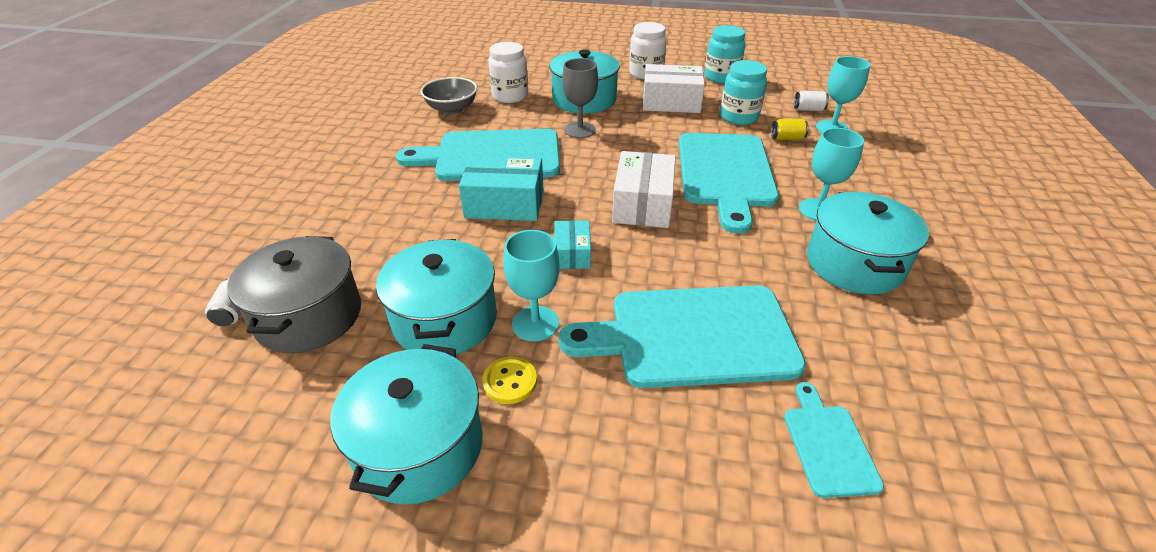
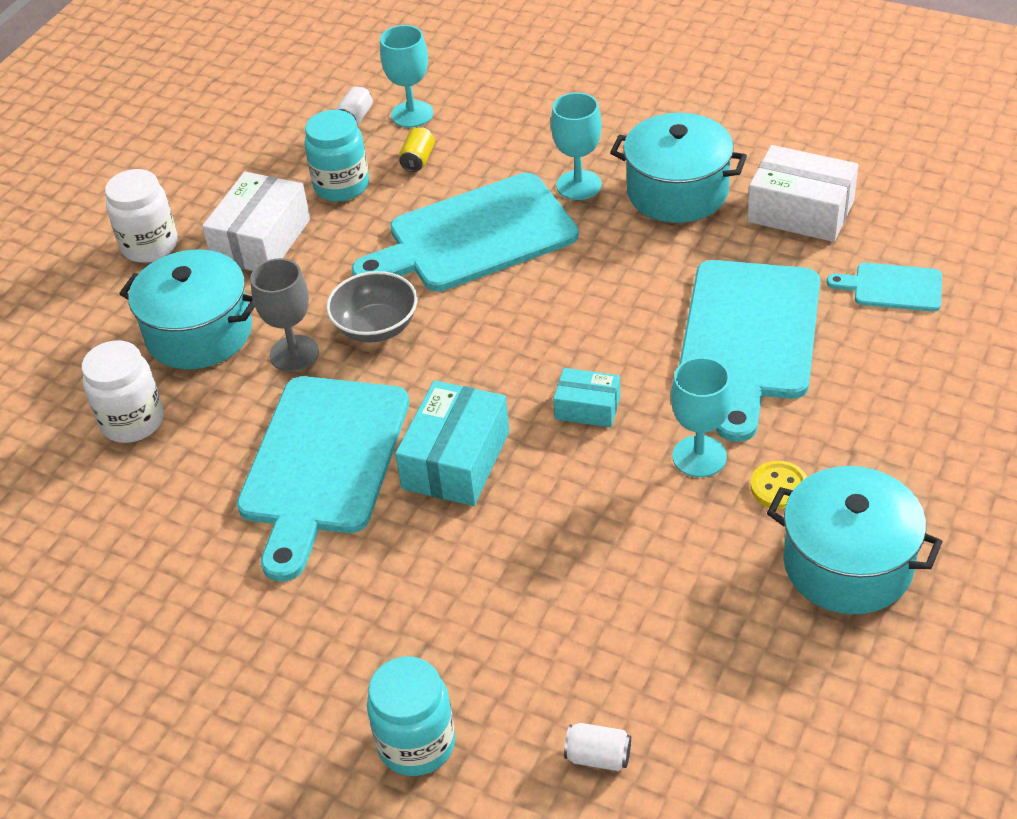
camera: 70 degrees left, 5 degrees up
grey pot [227,236,361,353] -> none
turquoise pot [376,239,497,355] -> none
grey bowl [421,77,477,114] -> grey bowl moved to [326,271,417,343]
white box [612,151,676,228] -> white box moved to [747,145,858,242]
turquoise cutting board [679,133,779,234] -> turquoise cutting board turned 135 degrees clockwise [351,173,579,291]
turquoise jar [705,25,746,84] -> turquoise jar moved to [367,656,456,776]

